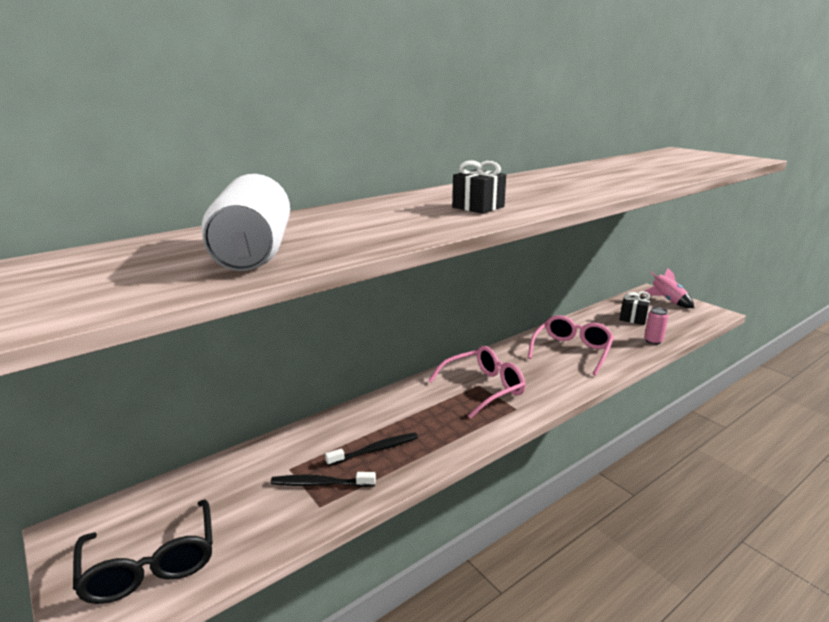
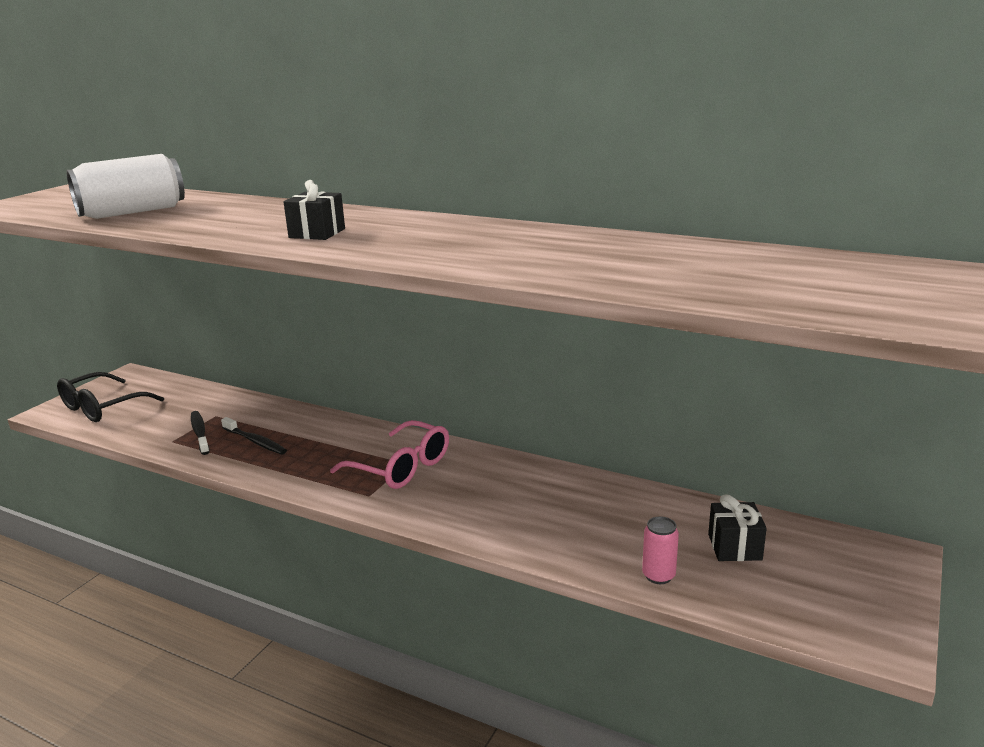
camera: 65 degrees right, 0 degrees up
pink glasses [528,315,614,376] -> none
pink rocket [645,268,694,308] -> none

